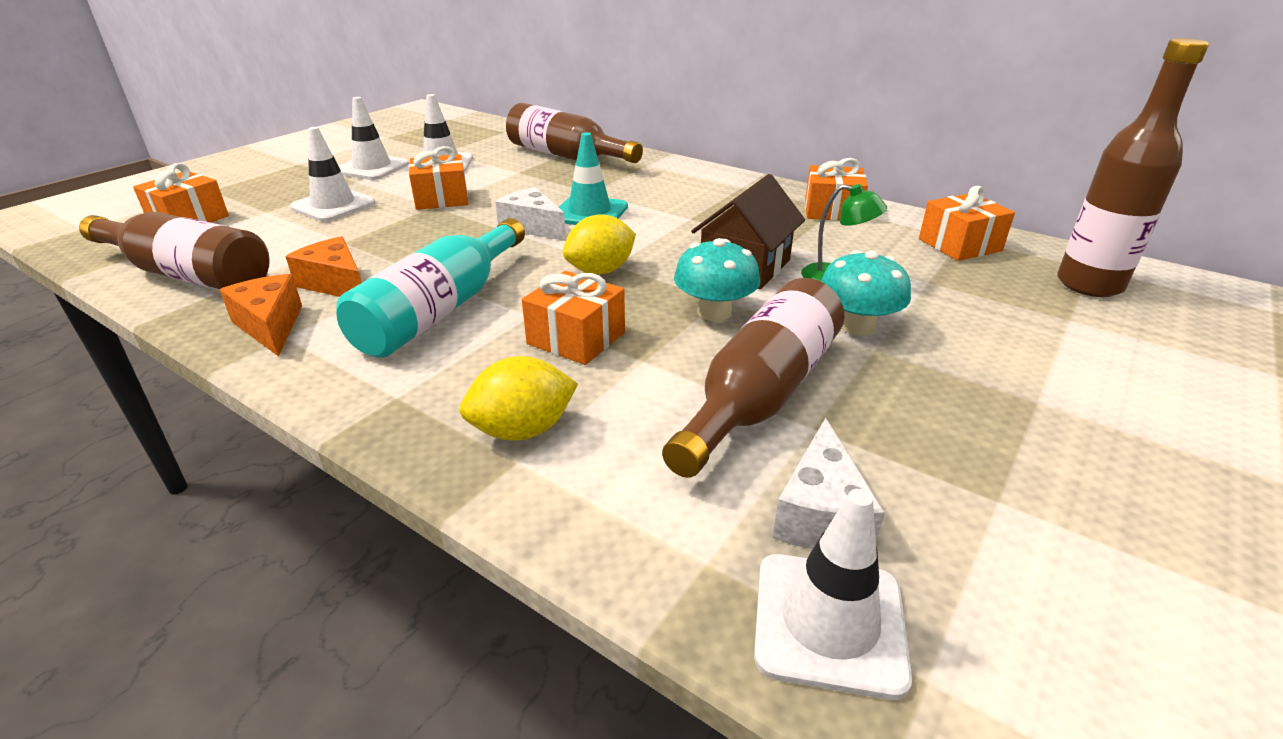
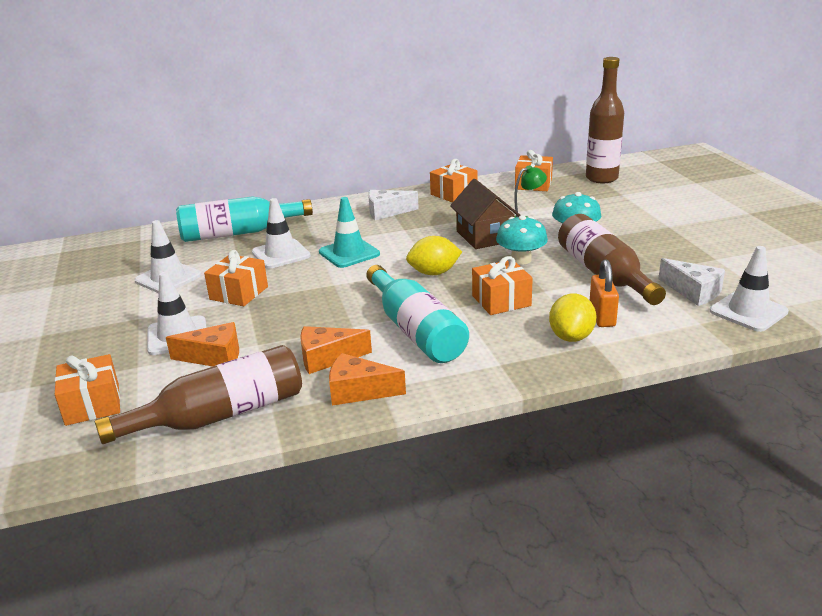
camera: 50 degrees left, 5 degrees down
white traffic cone [339,97,409,180] -> white traffic cone moved to [252,198,311,269]
white cheese [495,187,566,241] -> white cheese moved to [368,190,419,220]
brown bottle [506,103,643,163] -> turquoise bottle [176,196,313,242]
yellow lemon [563,214,636,274] -> yellow lemon turned 75 degrees clockwise [406,236,462,275]
none -> orange cheese [166,322,239,367]
none -> orange padlock [590,259,619,327]

